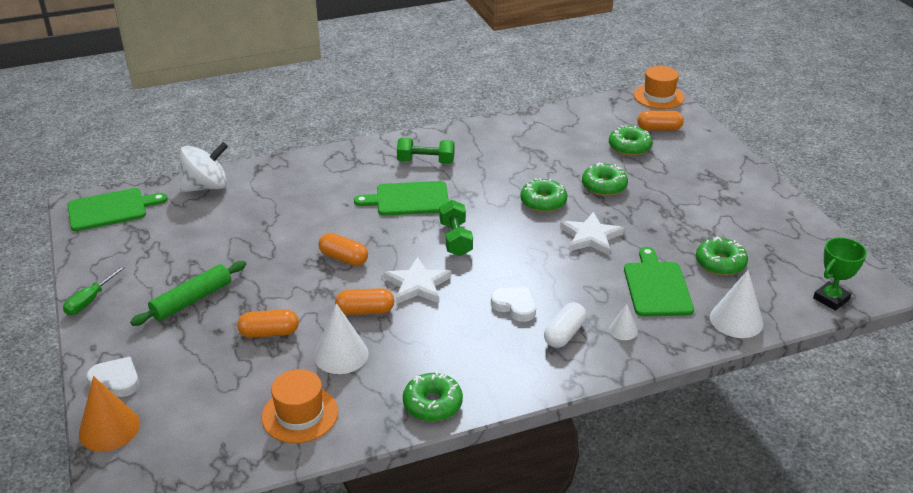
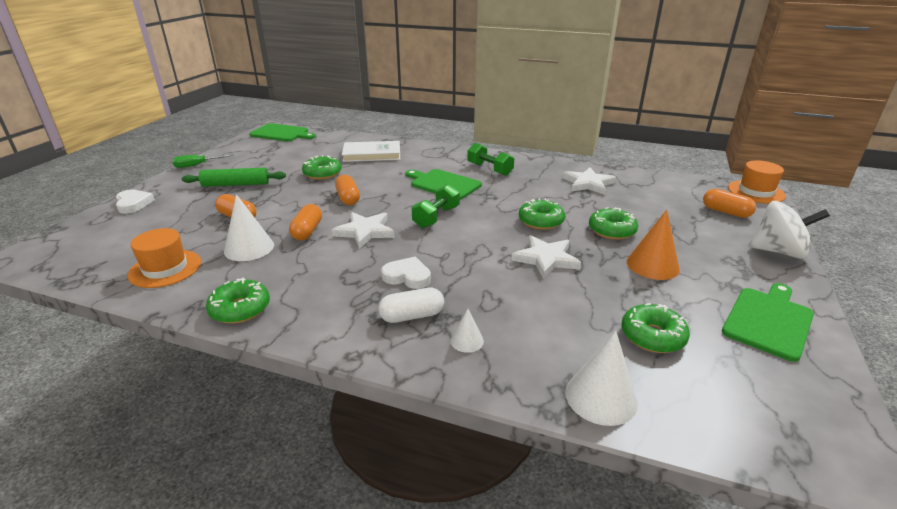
camera: 40 degrees right, 5 degrees down
orange cone [79,376,140,452] -> orange cone moved to [627,210,680,280]
white spinning top [180,142,228,192] -> white spinning top moved to [748,201,830,259]
orange capsule [335,288,394,315] -> orange capsule turned 60 degrees clockwise [289,204,322,240]
white heart [491,287,536,322] -> white heart turned 60 degrees counterclockwise [381,257,431,289]
green donut [609,125,653,156] -> green donut moved to [302,155,342,180]
green cutting board [624,247,694,317] -> green cutting board moved to [722,283,814,362]
green trophy [813,238,867,311] -> none
none -> white book [342,141,400,162]
none -> white star [563,167,616,195]

